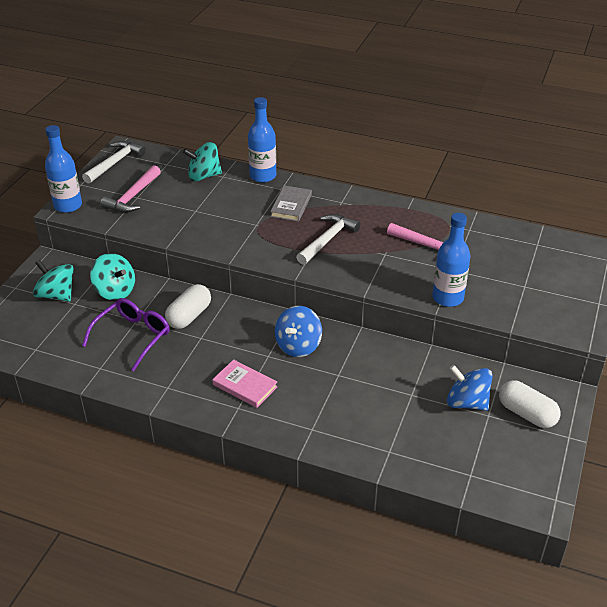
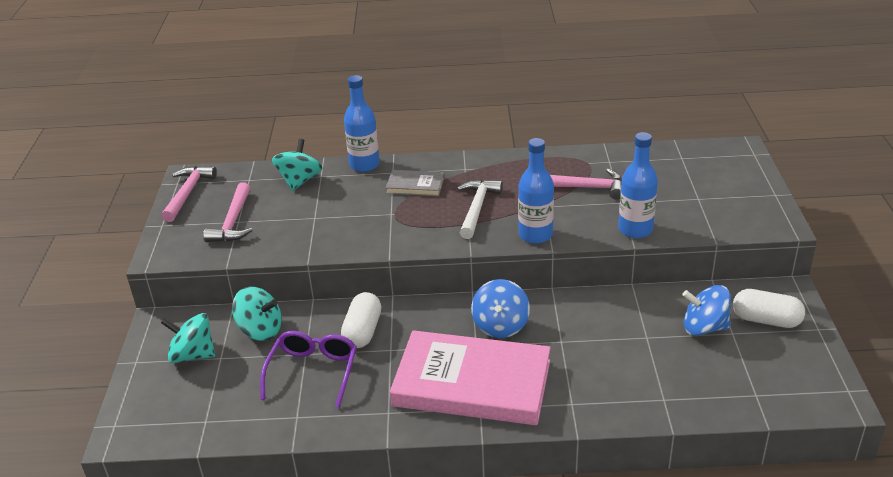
camera: 20 degrees left, 5 degrees down
blue bottle [45,125,82,213] -> blue bottle moved to [518,138,554,244]
white hammer [82,141,146,184] -> pink hammer [161,166,217,222]
turquoise spinning top [183,142,222,181] -> turquoise spinning top turned 135 degrees clockwise [272,139,322,191]
pink book [212,359,278,408] -> pink book [390,330,551,425], size x2.25
grey book [270,185,312,222] -> grey book turned 75 degrees counterclockwise [386,170,444,196]

